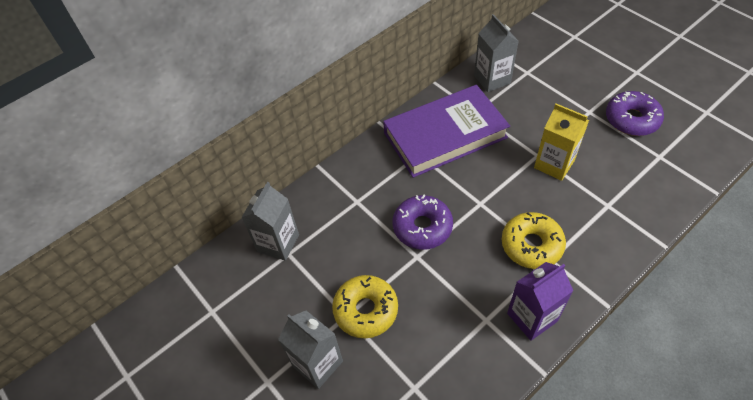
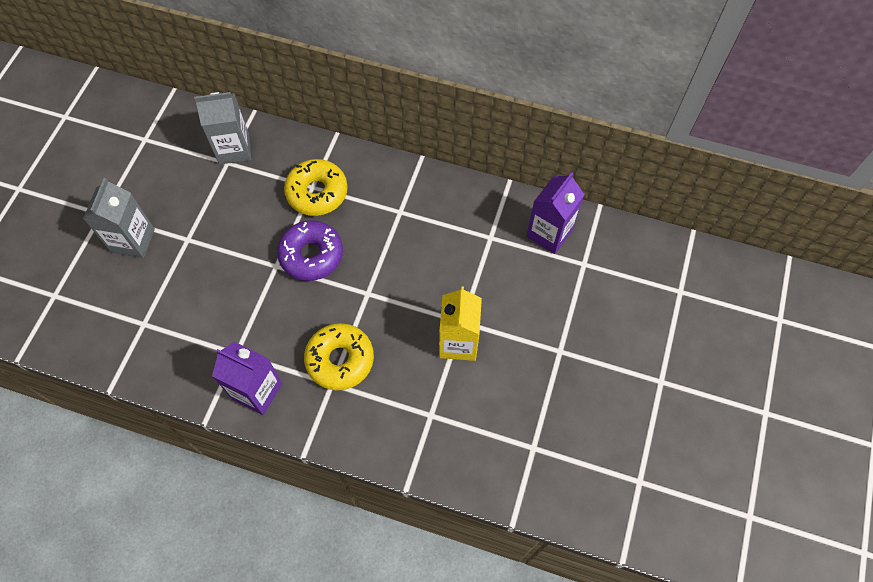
camera: 55 degrees right, 10 degrees up
yellow donut [332,275,398,338] -> yellow donut moved to [284,159,348,216]
purple book [383,85,510,178] -> none
grey carton [474,14,519,92] -> purple carton [526,172,585,254]
purple donut [606,91,664,136] -> none

